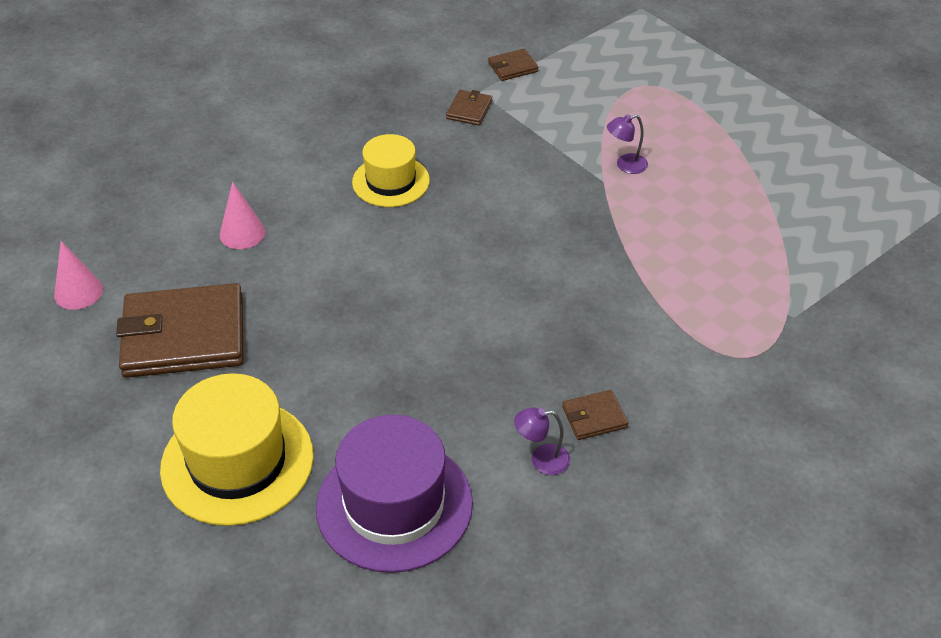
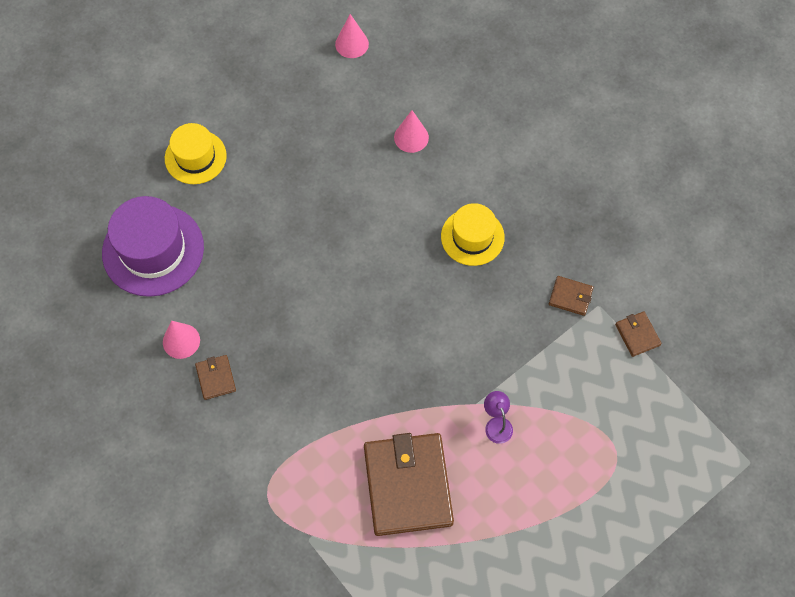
camera: 90 degrees right, 20 degrees up
brown wallet [116,283,243,378] -> brown wallet moved to [364,433,454,536]
yellow hat [160,373,314,526] -> yellow hat [165,123,227,184], size x0.63
purple lamp [514,407,571,475] -> pink cone [163,321,200,359]

